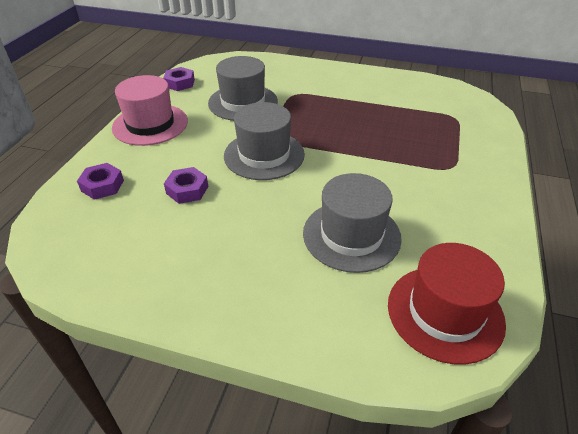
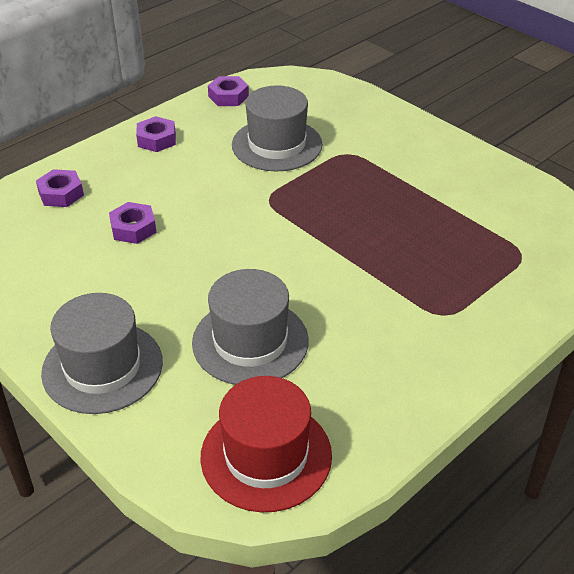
camera: 30 degrees right, 0 degrees up
pink hat [112,75,188,146] -> purple nut [136,116,176,152]
grey hat [224,102,305,180] -> grey hat moved to [41,293,163,414]

